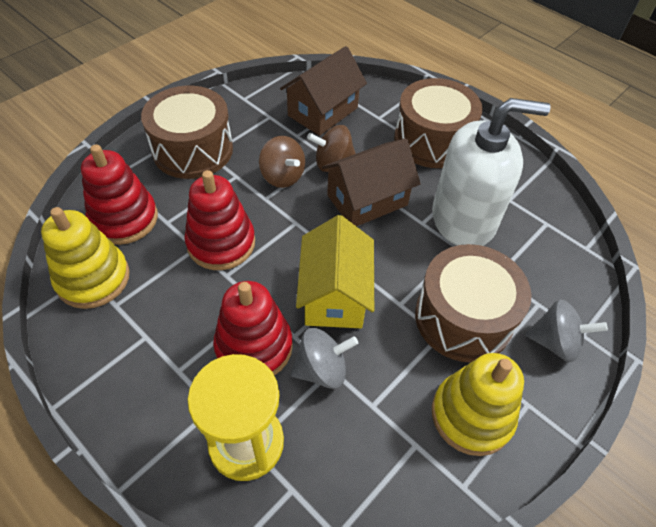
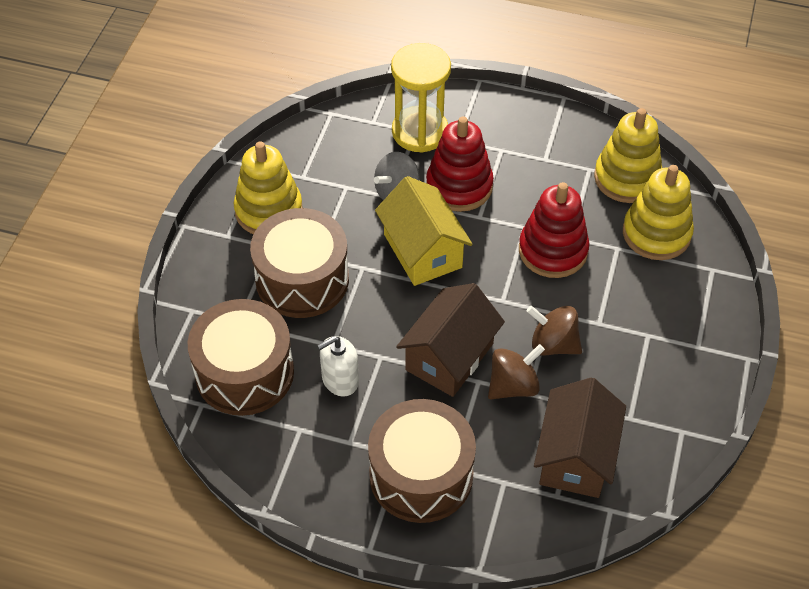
camera: 155 degrees right, 0 degrees up
red stacking toy [81,144,158,245] -> yellow stacking toy [623,165,694,260]
brown drum [141,86,233,179] -> brown drum moved to [188,299,294,416]
white soap dispenser [432,98,551,246] -> white soap dispenser [317,336,359,397], size x0.47
grey spinning top [525,300,608,362] -> none

